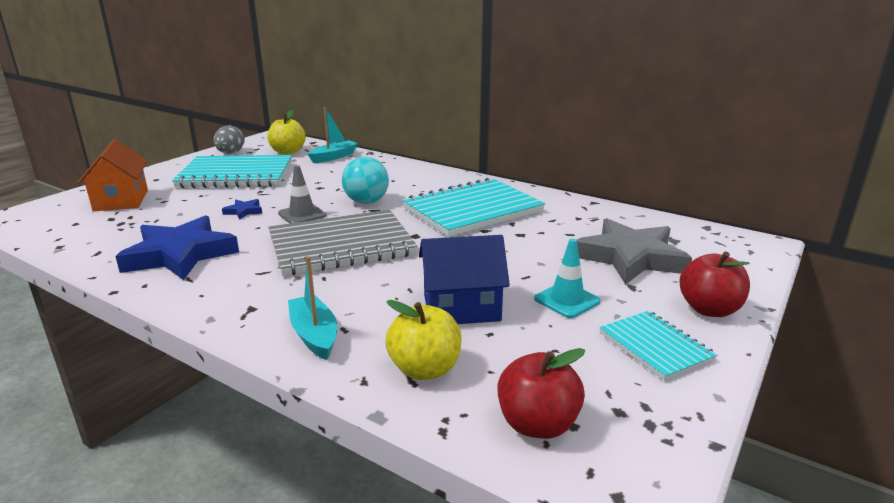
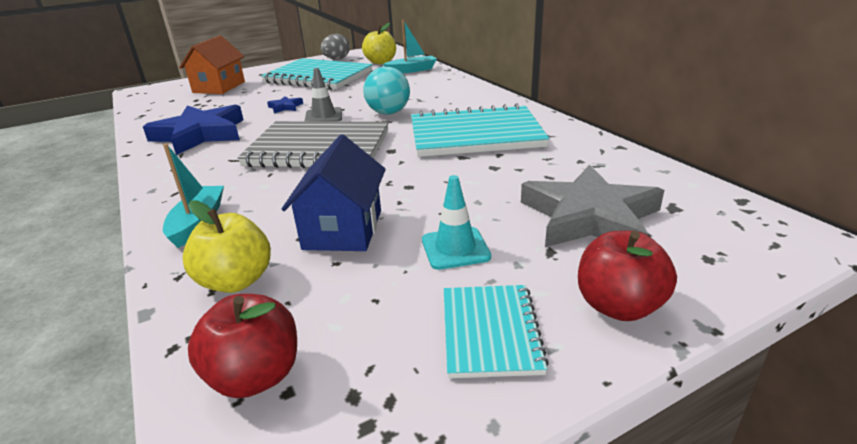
camera: 30 degrees right, 5 degrees up
blue house [419,235,510,324] -> blue house turned 75 degrees clockwise [281,135,386,251]

